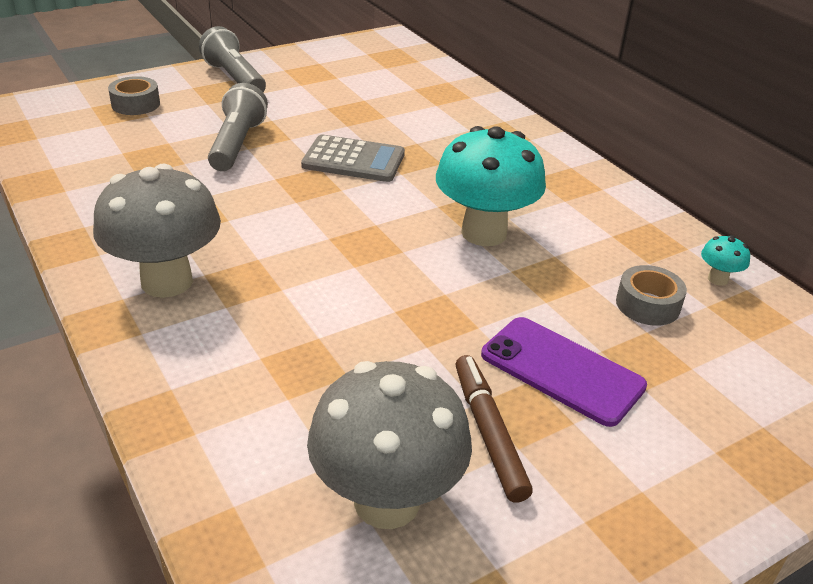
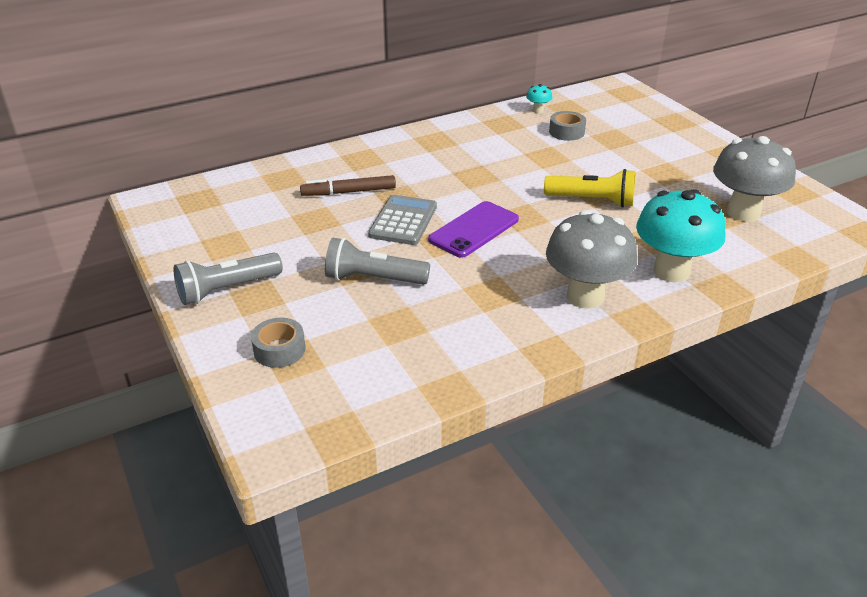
camera: 85 degrees left, 0 degrees up
turquoise mushroom [436,126,546,246] -> turquoise mushroom moved to [636,189,726,283]
brown marker [455,355,533,503] -> brown marker moved to [300,175,396,196]
purple phone [481,317,647,427] -> purple phone moved to [428,201,519,258]
none -> yellow flashlight [544,169,635,207]

